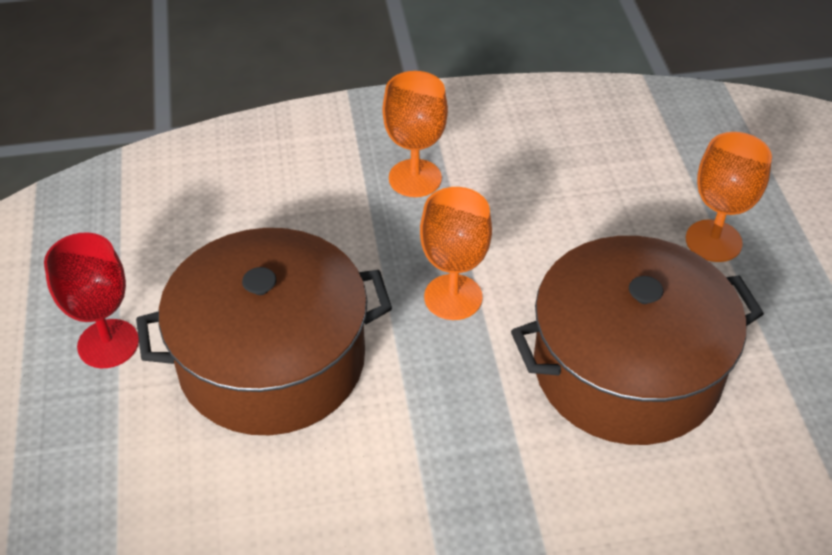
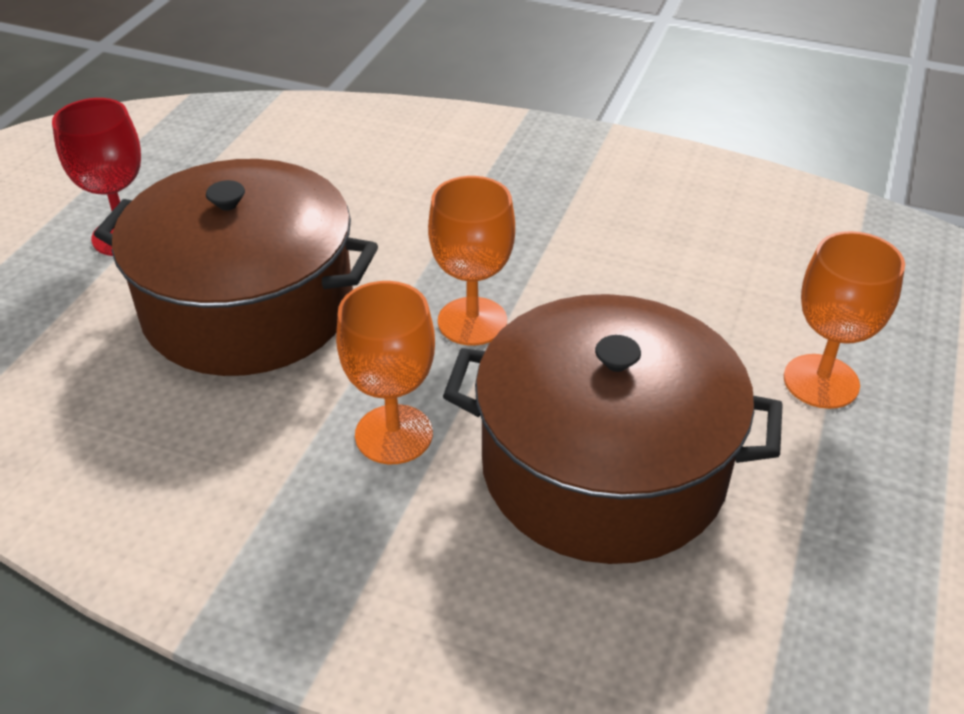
camera: 30 degrees right, 5 degrees down
orange goblet [383,71,448,197] -> orange goblet moved to [336,281,435,464]

